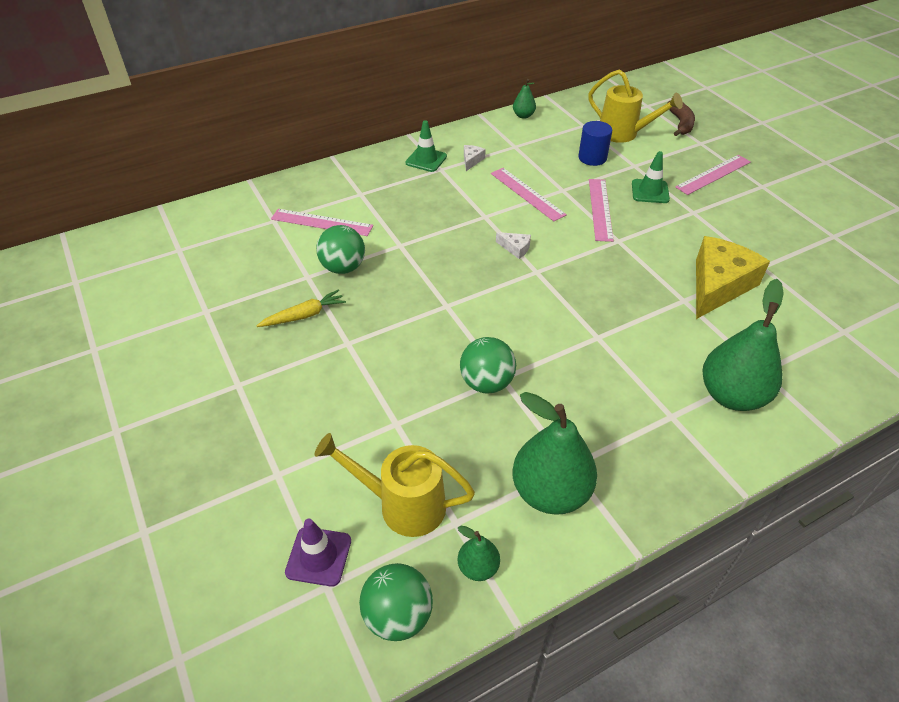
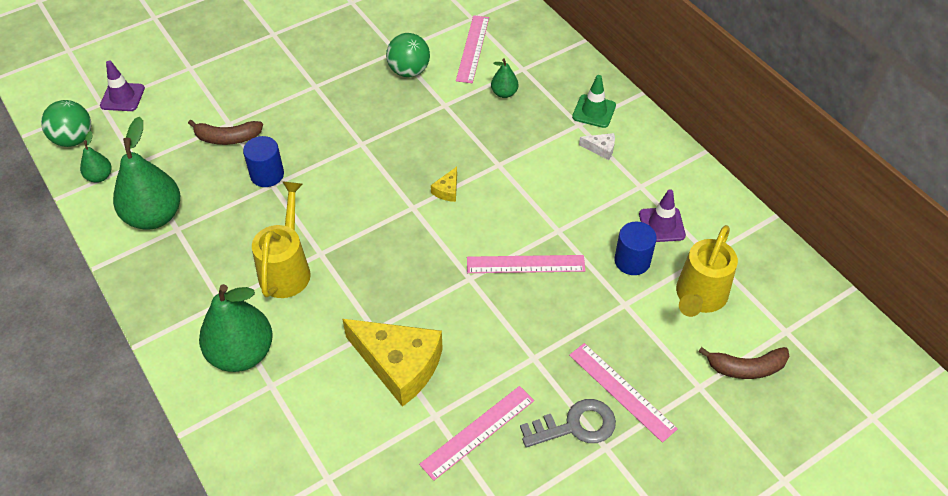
camera: 85 degrees right, 5 degrees up
yellow carrot [256,290,346,327] -> none
yellow watering can [314,433,475,537] -> yellow watering can moved to [252,181,311,298]
green ball [460,337,516,393] -> blue cylinder [243,136,284,187]
pink ruler [491,168,567,221] -> pink ruler moved to [419,386,534,481]
white cheese [496,232,531,259] -> yellow cheese [431,167,457,202]
green pear [513,79,536,119] -> green pear moved to [491,58,518,98]
green traffic cone [632,151,670,203] -> none
none -> brown banana [188,120,263,145]
none -> grey key [520,399,616,448]
none -> purple traffic cone [639,189,686,242]

